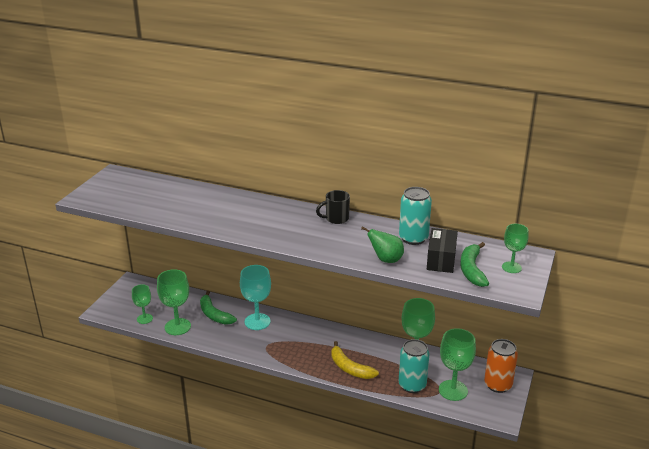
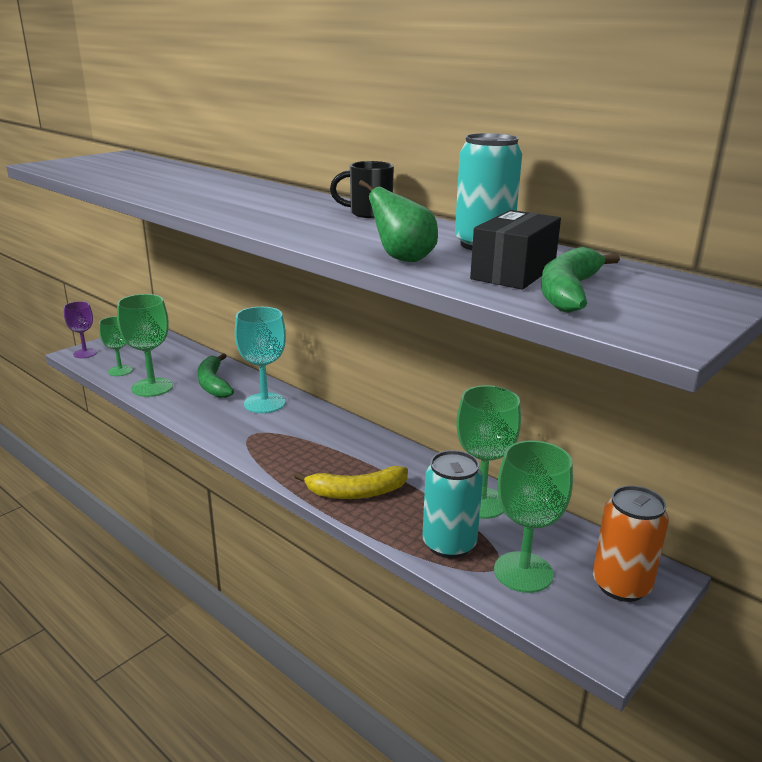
camera: 20 degrees right, 5 degrees down
yellow banana [331,341,379,379] -> yellow banana turned 75 degrees counterclockwise [294,466,408,499]
green goblet [502,224,529,273] -> none
none -> purple goblet [64,301,97,358]

